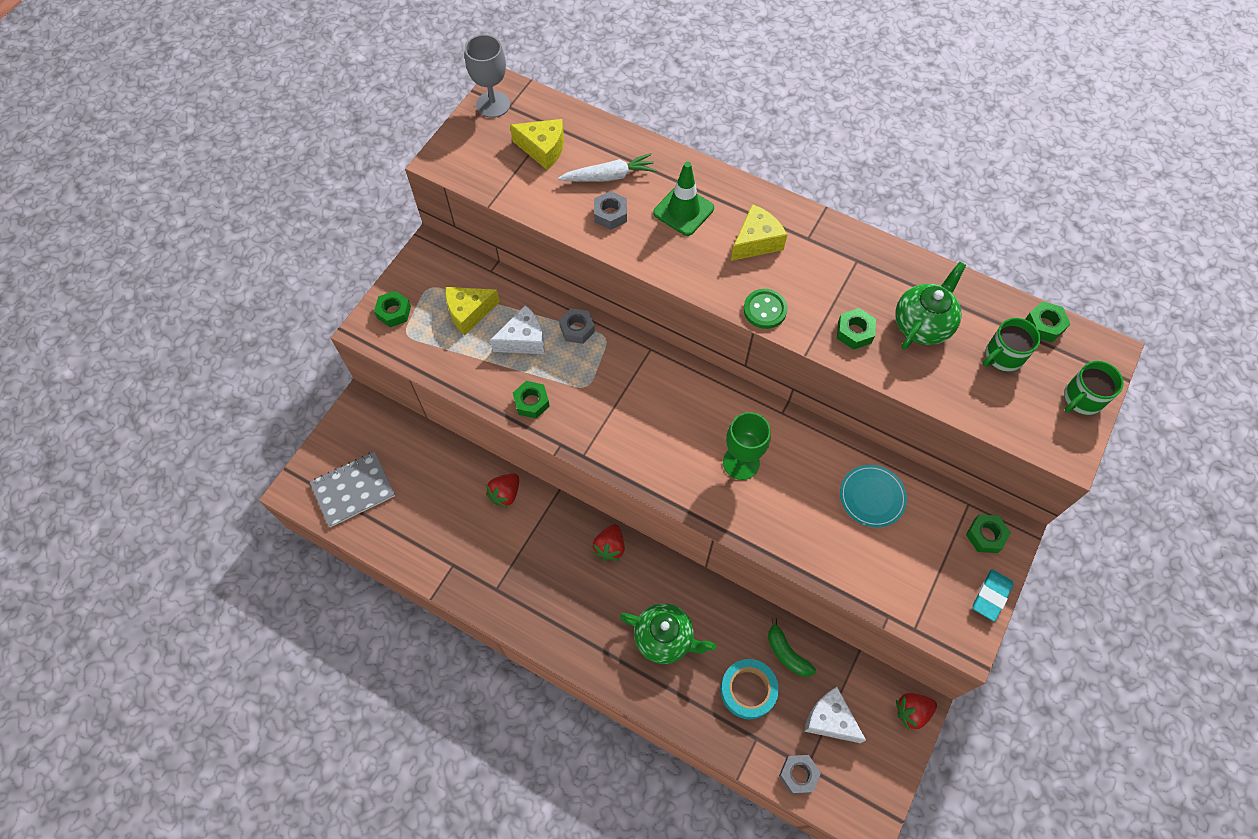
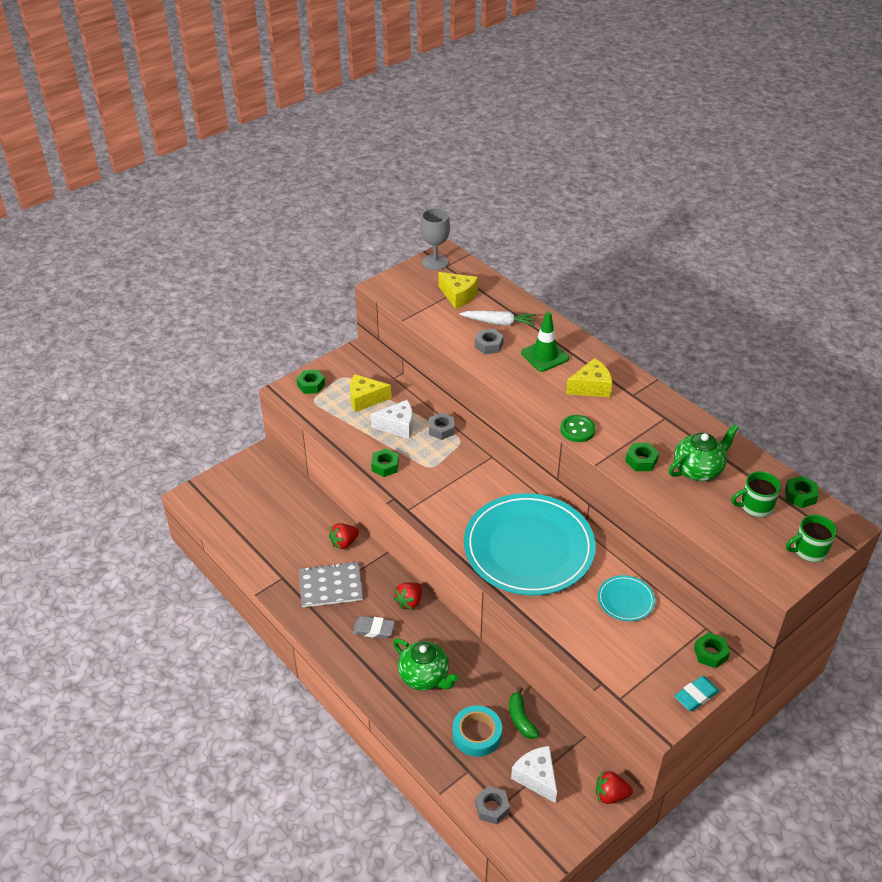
camera: 20 degrees right, 20 degrees down
grey notebook [310,451,395,527] -> grey notebook moved to [299,561,363,607]
green goblet [723,412,771,480] -> turquoise plate [464,493,596,595]
none -> grey eraser [353,616,395,639]

